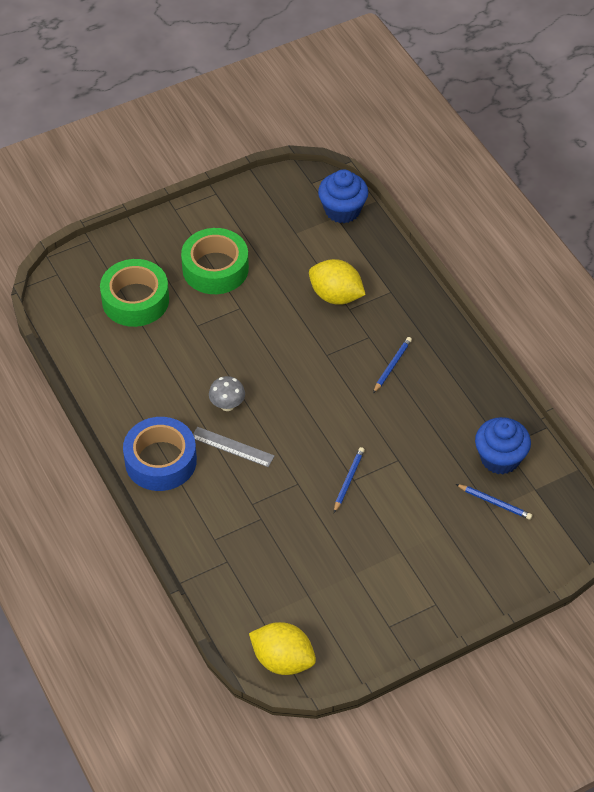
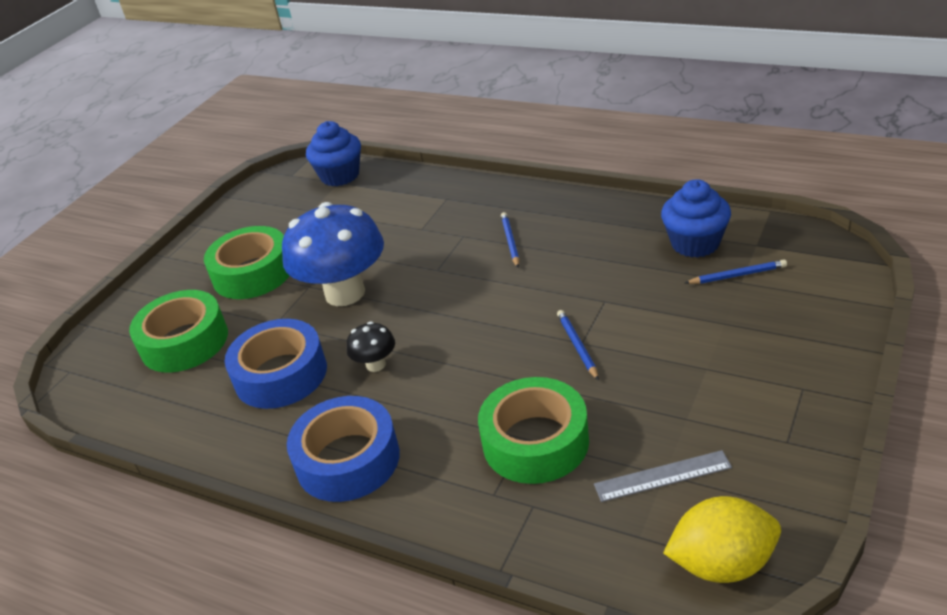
camera: 30 degrees left, 15 degrees down
grey ruler [193,427,275,467] -> grey ruler moved to [594,450,732,502]
grey mushroom [209,376,245,411] -> black mushroom [346,321,395,372]
yellow lemon [309,259,366,305] -> none
none -> blue tape [224,319,327,409]
none -> blue mushroom [282,202,384,306]
none -> green tape [478,377,589,484]

